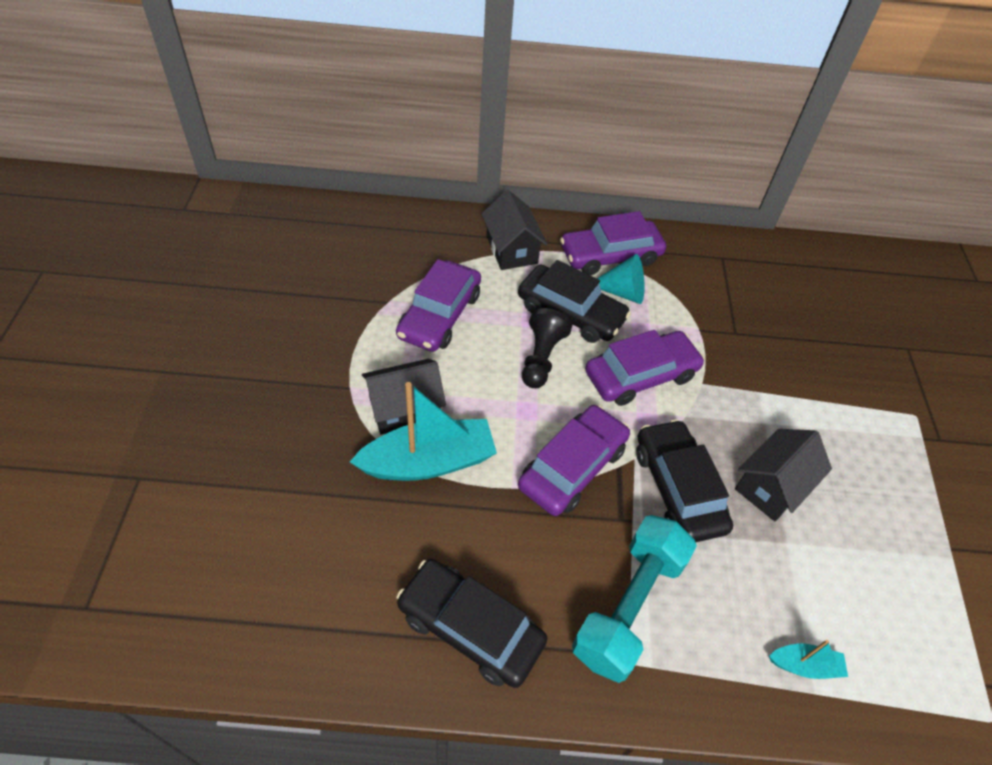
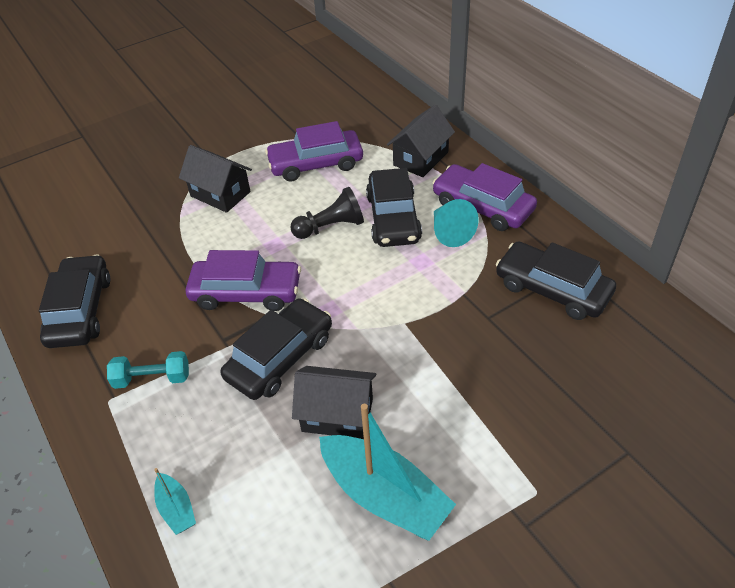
camera: 60 degrees right, 5 degrees down
turquoise boat [350,382,497,481] -> turquoise boat moved to [319,404,456,541]
turquoise dumbbell [572,515,697,683] -> turquoise dumbbell [107,351,189,389], size x0.56
purple car [585,330,705,406] -> none
none -> black car [496,242,616,320]

